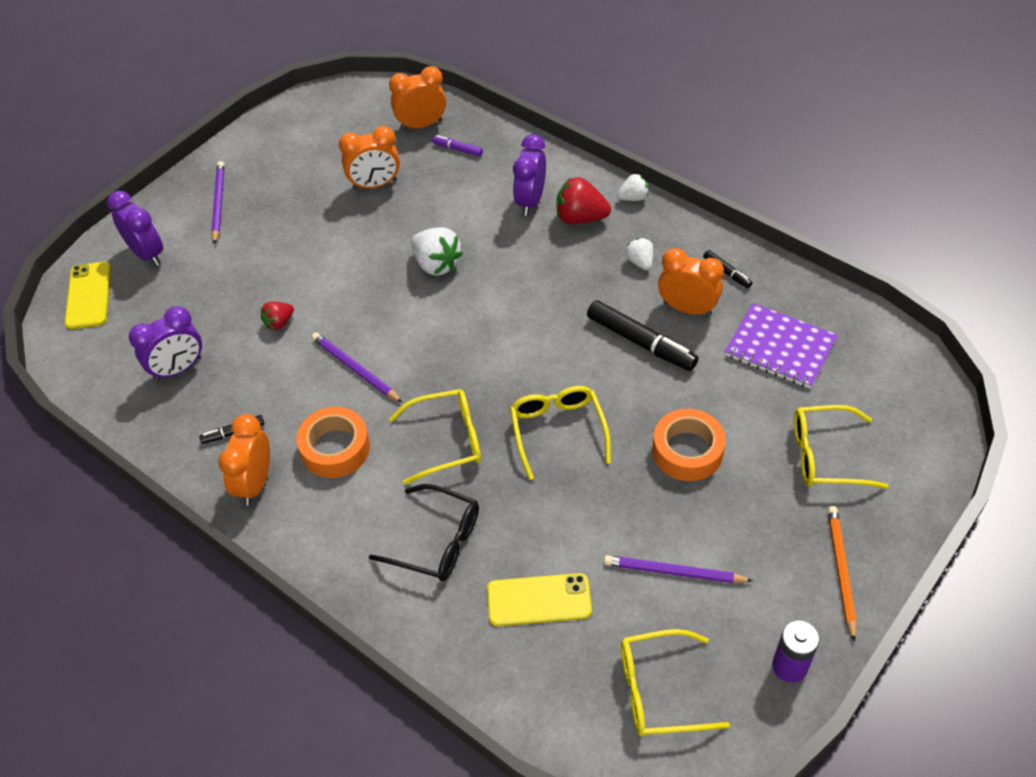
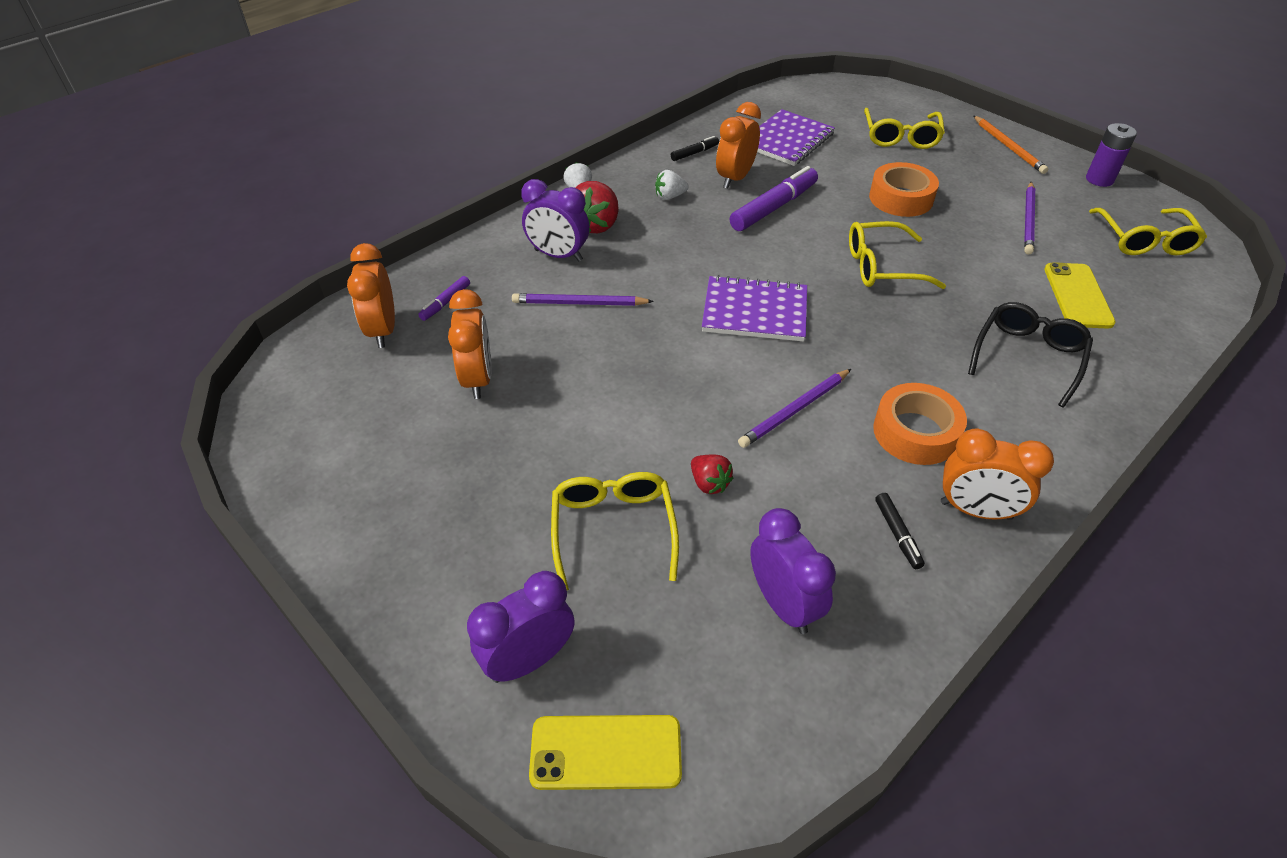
camera: 85 degrees left, 5 degrees down
purple pencil [211,161,225,244] -> purple pencil moved to [512,293,654,306]
yellow glasses [389,389,481,485] -> yellow glasses moved to [551,472,679,590]
white strawberry [411,227,463,276] -> none
black marker [587,300,699,371] -> purple marker [730,166,818,231]
orange pencil [828,506,857,642] -> orange pencil turned 120 degrees counterclockwise [973,115,1048,174]
none -> purple notebook [702,275,807,341]

